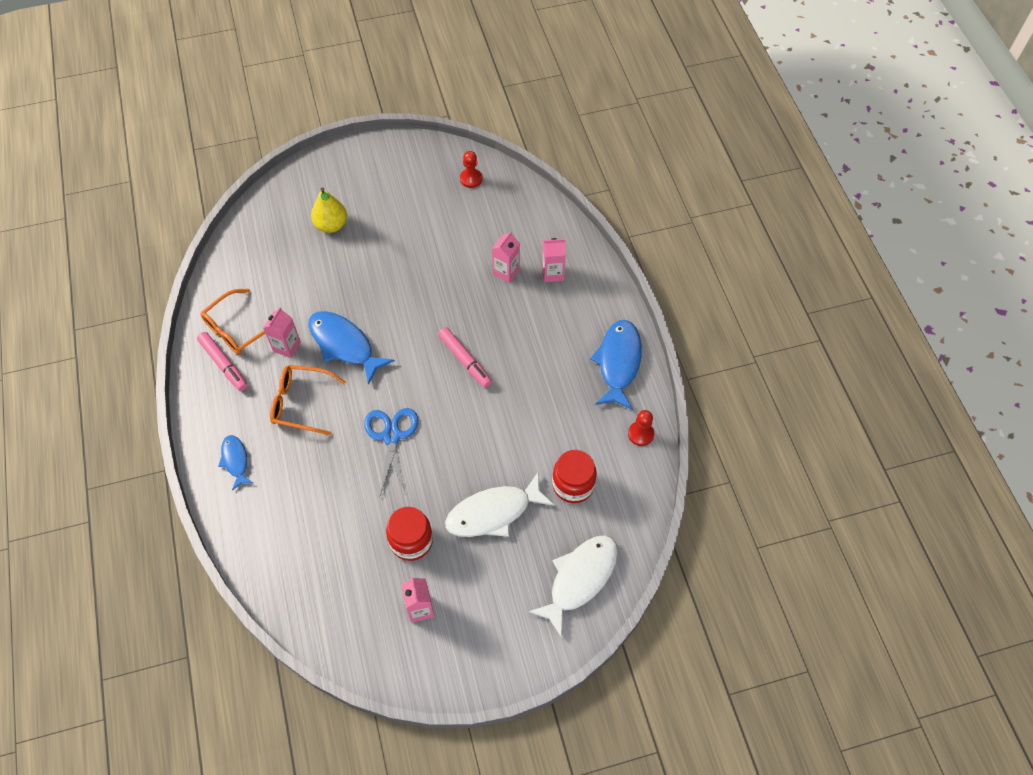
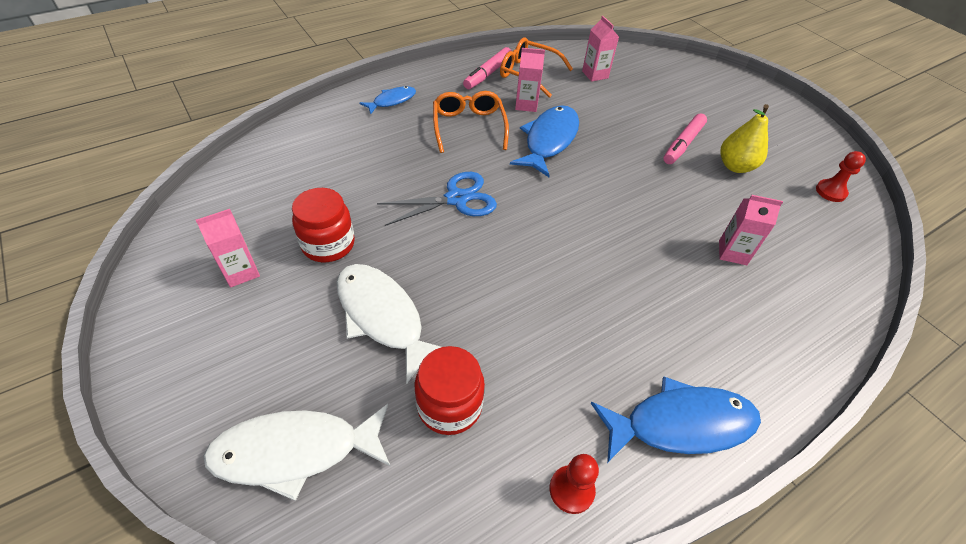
camera: 70 degrees right, 10 degrees down
yellow pear [311,187,347,233] -> yellow pear moved to [720,104,769,173]
pink marker [438,327,492,388] -> pink marker moved to [663,113,707,164]
white fish [528,535,618,638] -> white fish turned 150 degrees clockwise [203,404,391,501]
pink carton [542,238,566,282] -> pink carton moved to [582,16,619,82]

